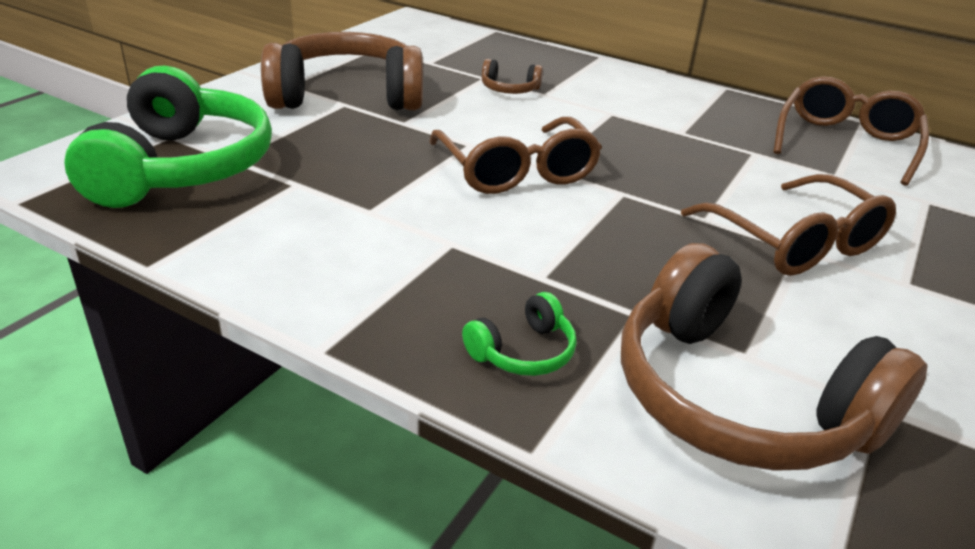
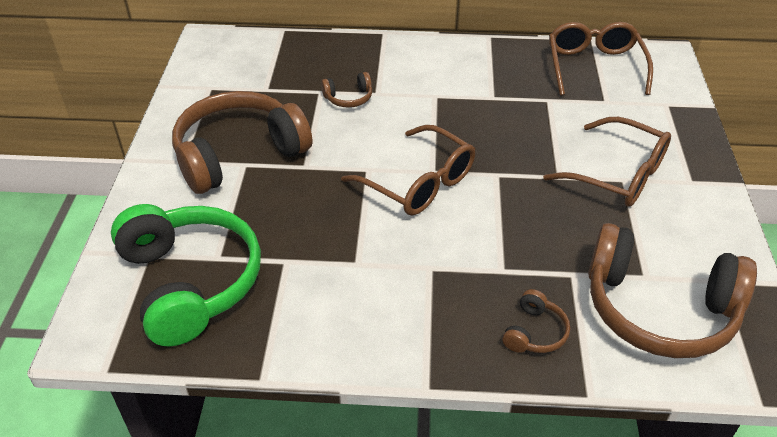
camera: 25 degrees left, 10 degrees up
green headphones [462,292,577,376] -> brown headphones [502,289,570,353]

